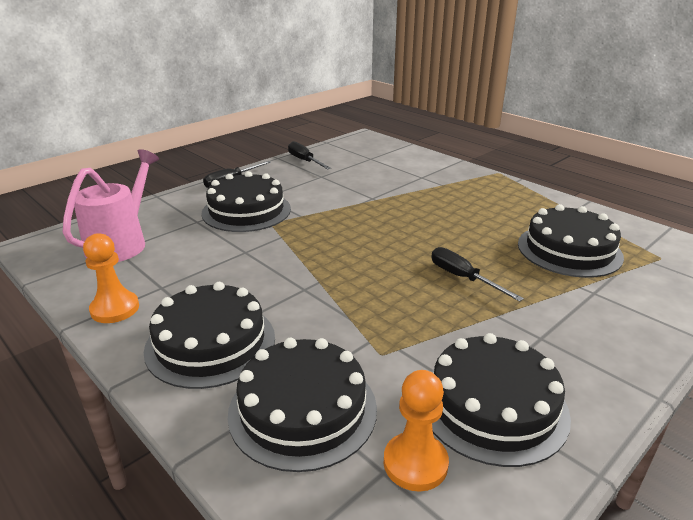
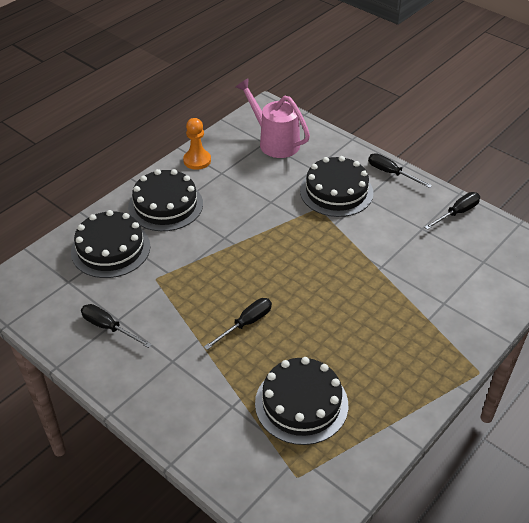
camera: 85 degrees right, 15 degrees up
pink watering can [63,149,159,262] -> pink watering can turned 150 degrees counterclockwise [236,78,310,158]
orange pawn [384,370,449,492] -> none
black cake [431,333,571,467] -> black screwdriver [81,304,152,348]

